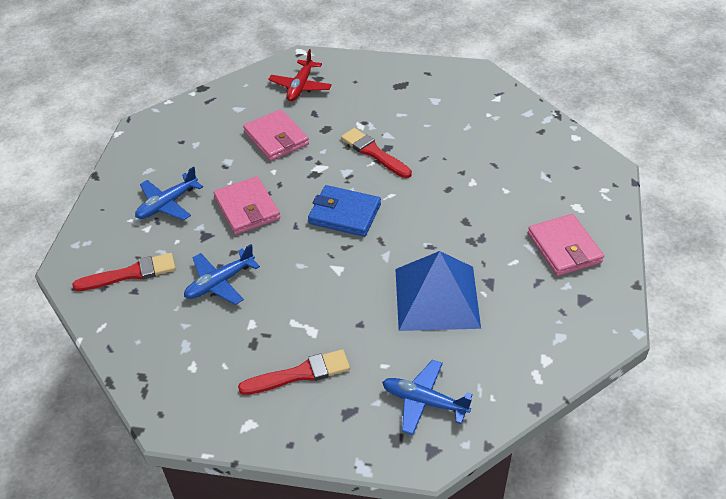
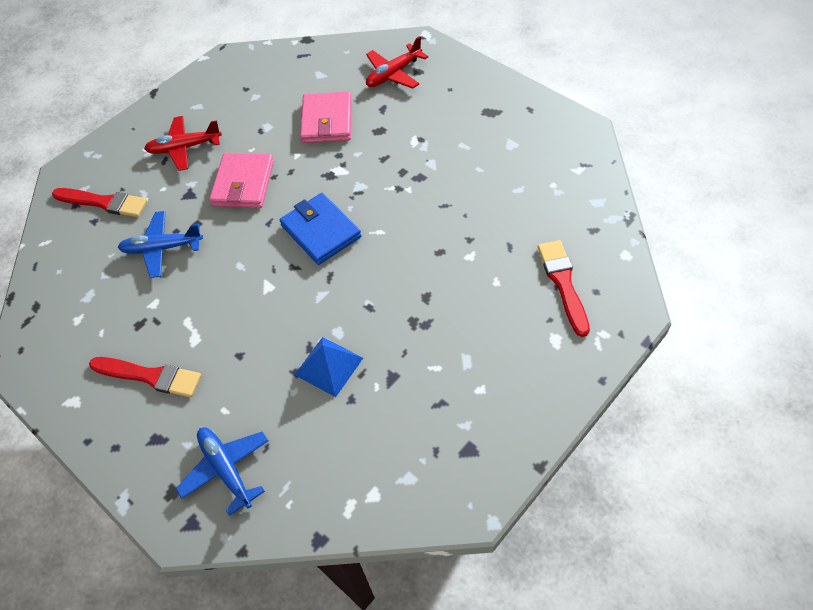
camera: 35 degrees right, 10 degrees up
blue plane [135,166,203,220] -> red plane [144,116,222,171]
red brush [341,128,412,178] -> red brush moved to [538,240,590,337]
blue pyramid [395,251,481,331] -> blue pyramid [295,337,363,397], size x0.56
pink wallet [528,214,604,276] -> none

